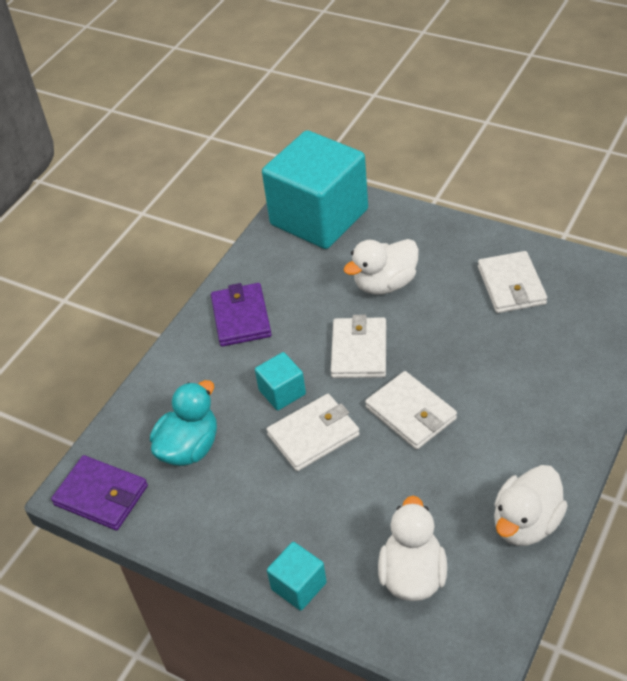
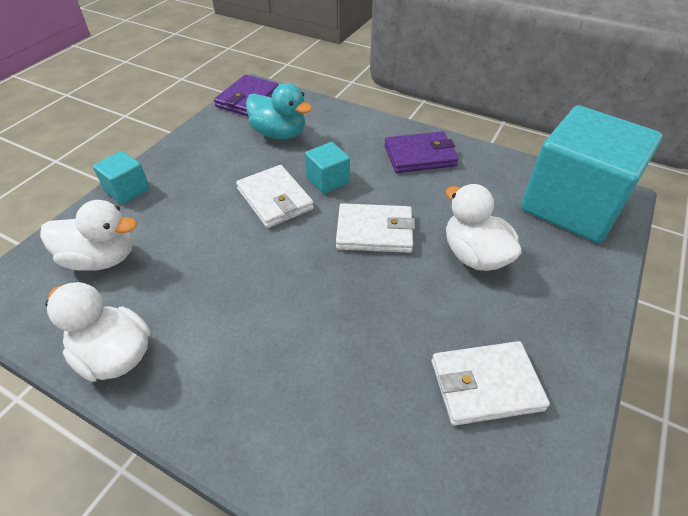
camera: 85 degrees right, 0 degrees up
white wallet [365,371,457,450] -> none

